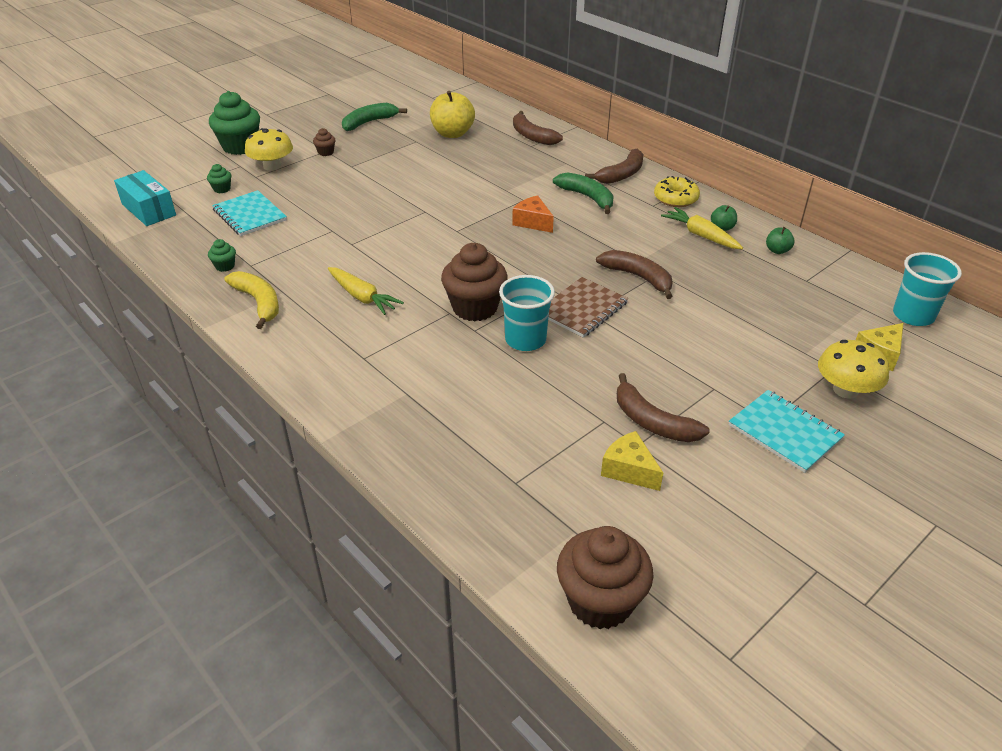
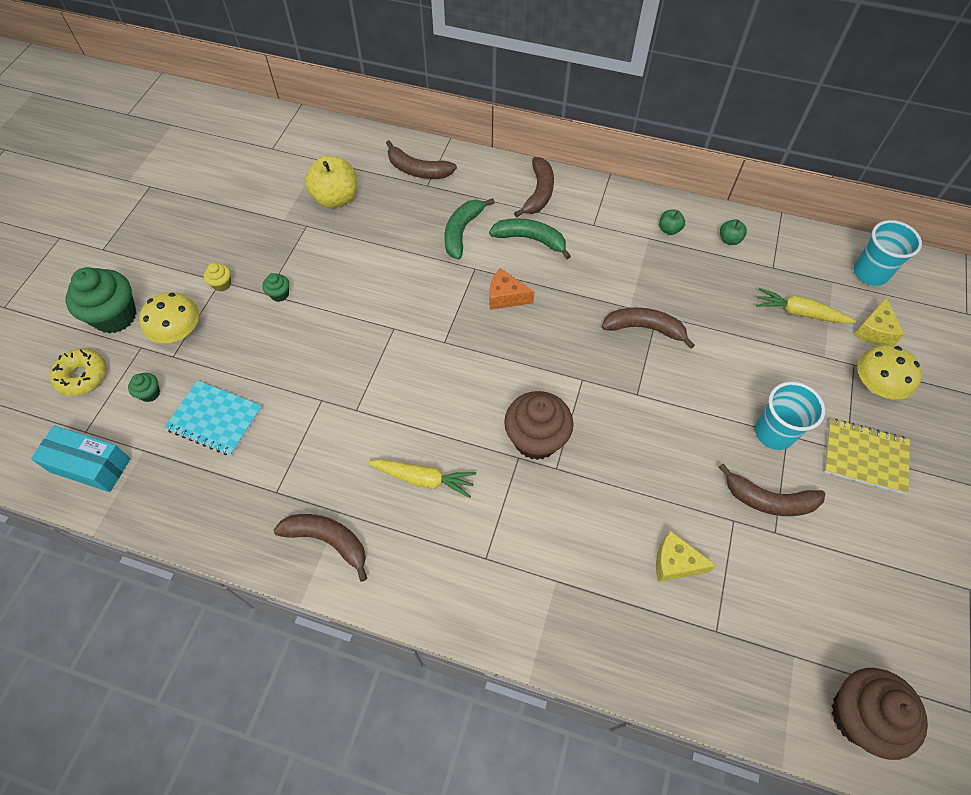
camera: 30 degrees left, 20 degrees up
green cupcake [208,239,236,272] -> green cupcake moved to [263,273,289,302]
yellow banana [224,271,279,329] -> brown banana [274,514,367,582]
brown cupcake [313,128,336,156] -> yellow cupcake [204,263,231,291]
green banana [342,103,407,131] -> green banana moved to [445,198,495,259]
turquoise cup [499,275,555,351] -> turquoise cup moved to [755,382,825,450]
brown notebook [548,277,628,338] -> none
yellow cheese [601,431,663,491] -> yellow cheese moved to [656,530,717,582]
yellow donut [654,176,700,207] -> yellow donut moved to [50,348,106,396]
yellow carrot [661,207,743,249] -> yellow carrot moved to [756,288,856,324]
turquoise notebook [729,390,845,473] -> yellow notebook [824,419,910,494]

